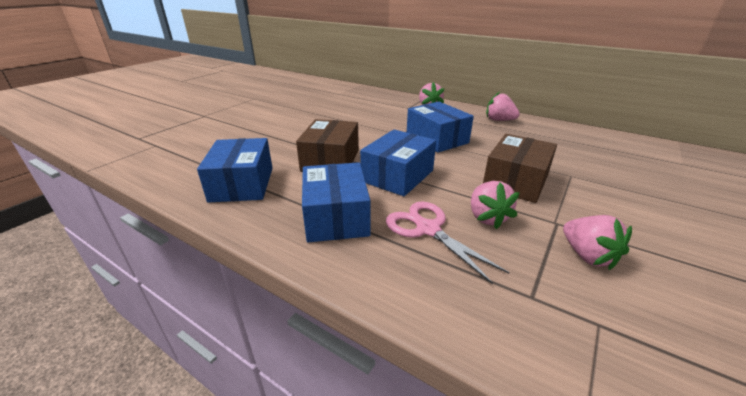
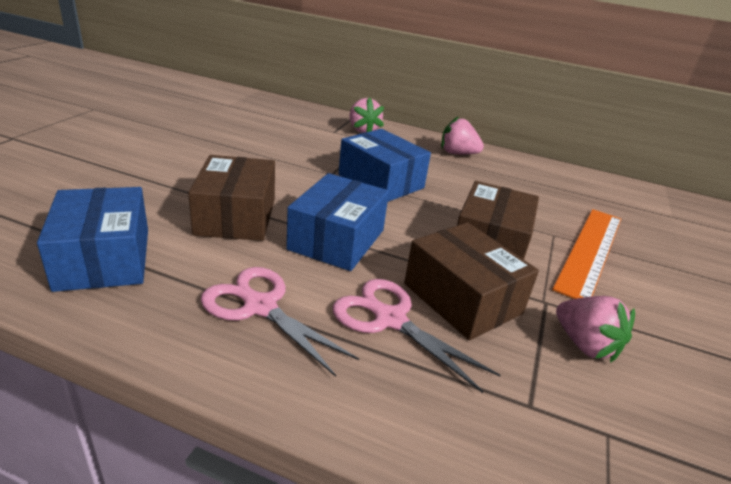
camera: 15 degrees left, 0 degrees up
blue box [302,162,371,242] -> pink scissors [201,267,359,377]
pink strawberry [471,181,520,229] -> brown box [404,222,539,340]
none -> orange ruler [552,209,621,299]

